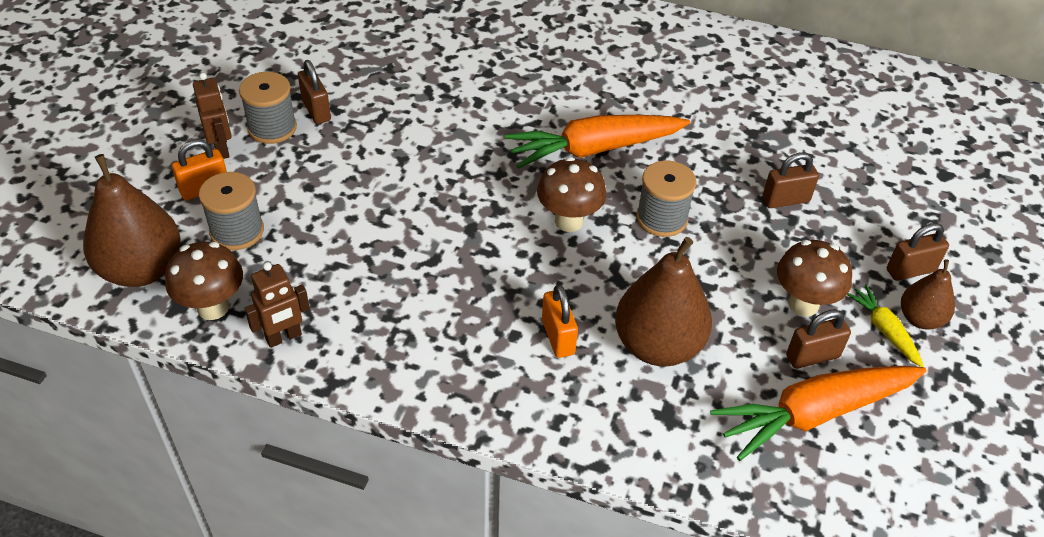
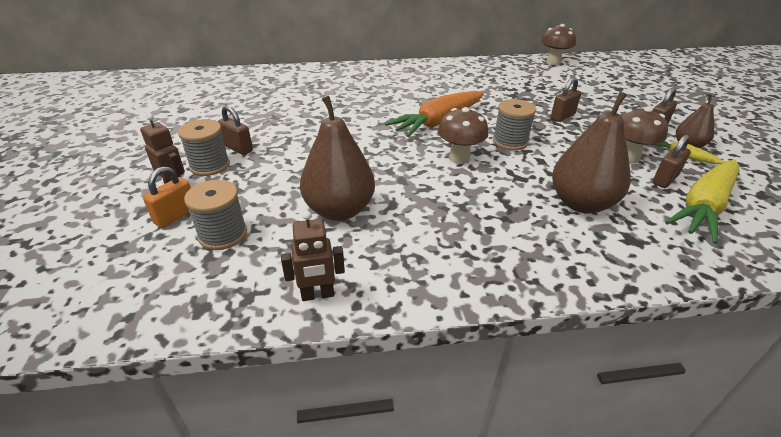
camera: 25 degrees left, 10 degrees down
brown pear [83,154,181,287] -> brown pear moved to [300,96,375,221]
brown mushroom [165,241,243,320] -> brown mushroom moved to [541,24,576,65]
brown robot [244,262,310,348] -> brown robot turned 45 degrees clockwise [281,211,345,301]
orange padlock [542,285,578,358] -> none
orange carrot [710,366,927,461] -> yellow carrot [665,160,740,244]

